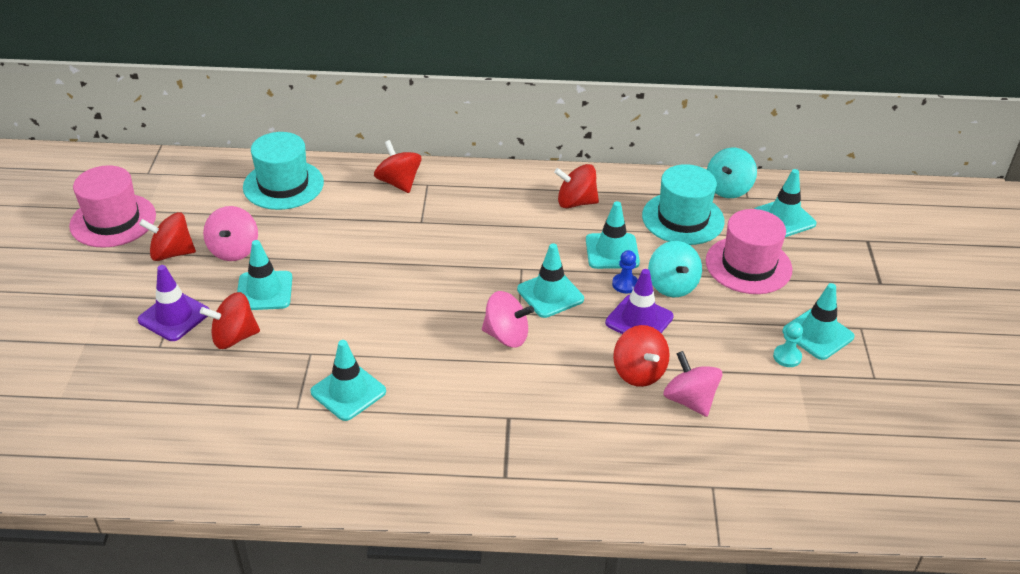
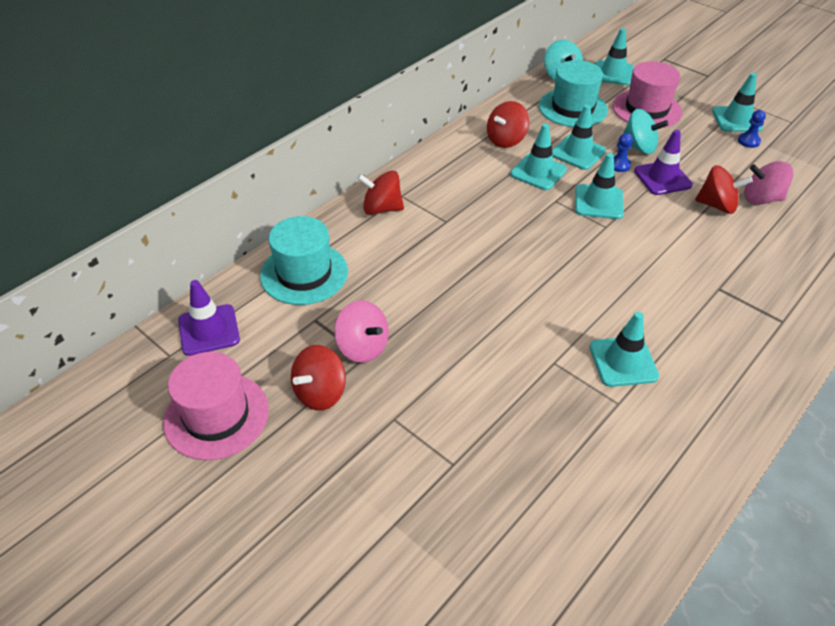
camera: 50 degrees left, 5 degrees up
purple traffic cone [138,265,209,341] -> purple traffic cone moved to [178,280,240,356]
red spinning top [200,292,260,349] -> none
turquoise traffic cone [237,240,292,310] -> turquoise traffic cone moved to [510,124,567,190]
pink spinning top [482,291,534,348] -> none
turquoise pawn [773,322,803,367] -> blue pawn [738,110,766,148]

